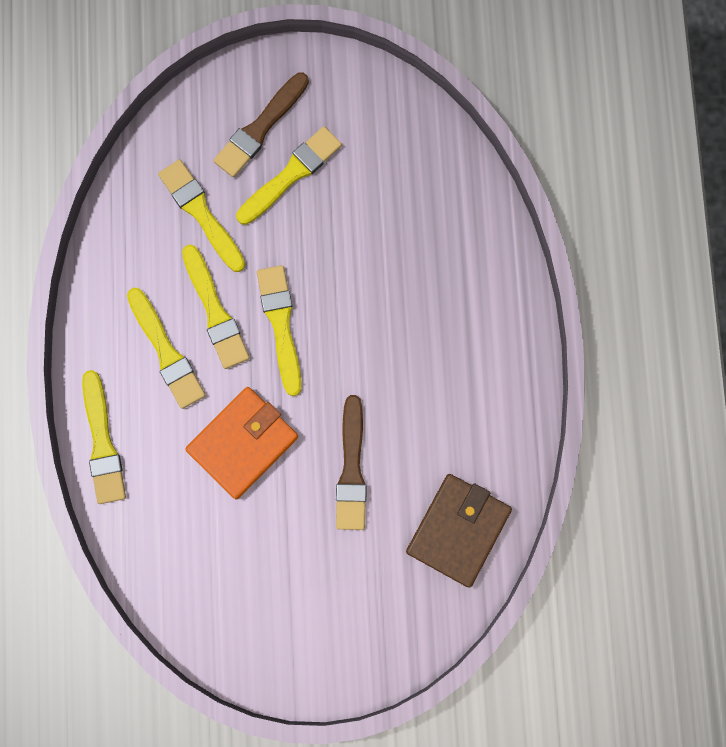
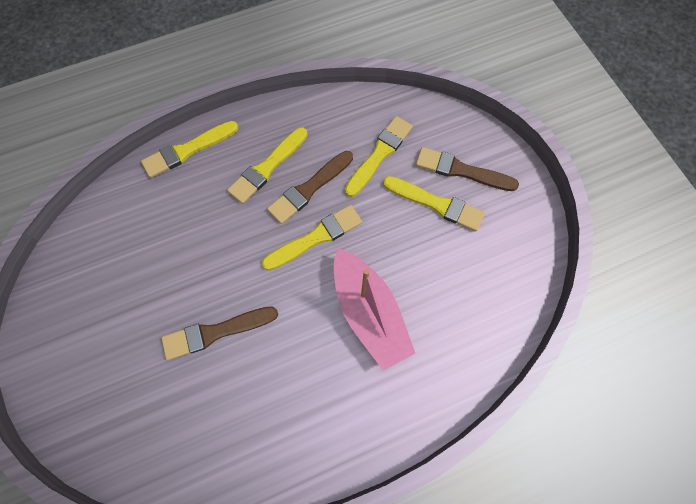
camera: 70 degrees right, 10 degrees down
yellow brush [182,245,250,369] -> brown brush [267,151,353,224]
orange wallet [185,387,298,499] -> none
brown wallet [406,474,512,588] -> none
none -> pink boat [334,248,415,371]

